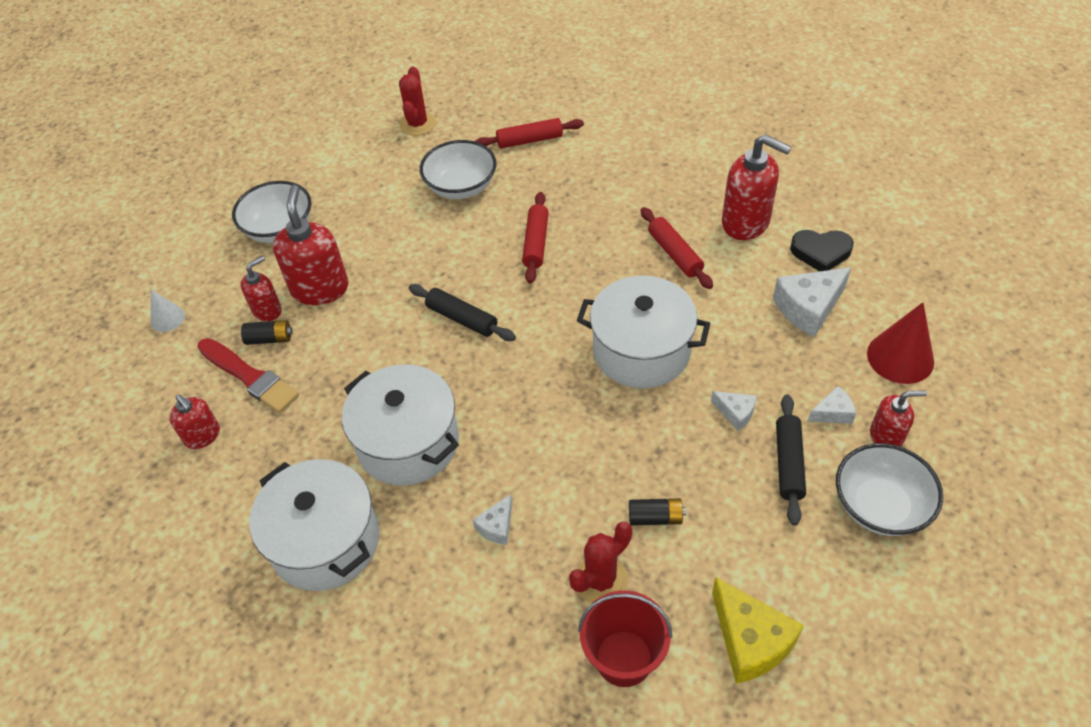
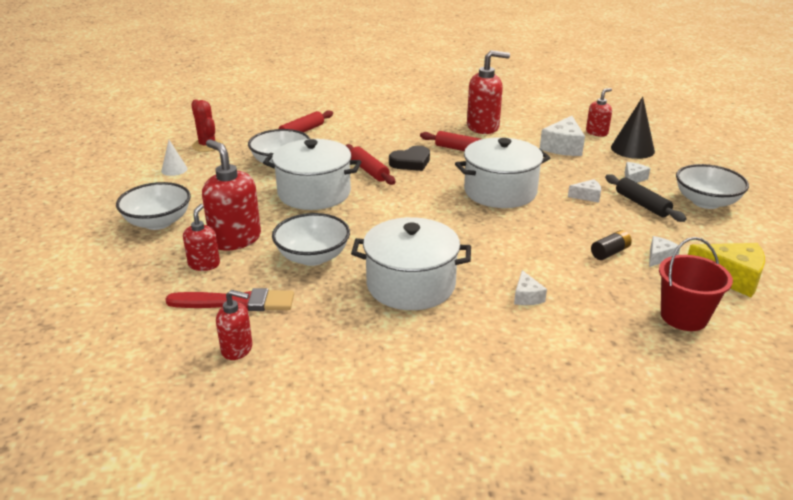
camera: 40 degrees left, 20 degrees down
white cone [151,289,185,332] -> white cone moved to [161,140,188,176]
black battery [241,320,293,345] -> none
white pot [249,459,379,591] -> white pot moved to [263,139,361,210]
black rolling pin [409,284,516,341] -> none
red cactus [569,522,632,603] -> none
black heart [790,230,854,272] -> black heart moved to [389,146,430,171]
red cone [867,302,934,384] -> black cone [611,97,655,159]
red soap dispenser [870,391,927,447] -> red soap dispenser moved to [586,88,612,137]
none -> white bowl [272,213,350,266]
none -> white cheese [649,236,680,267]

